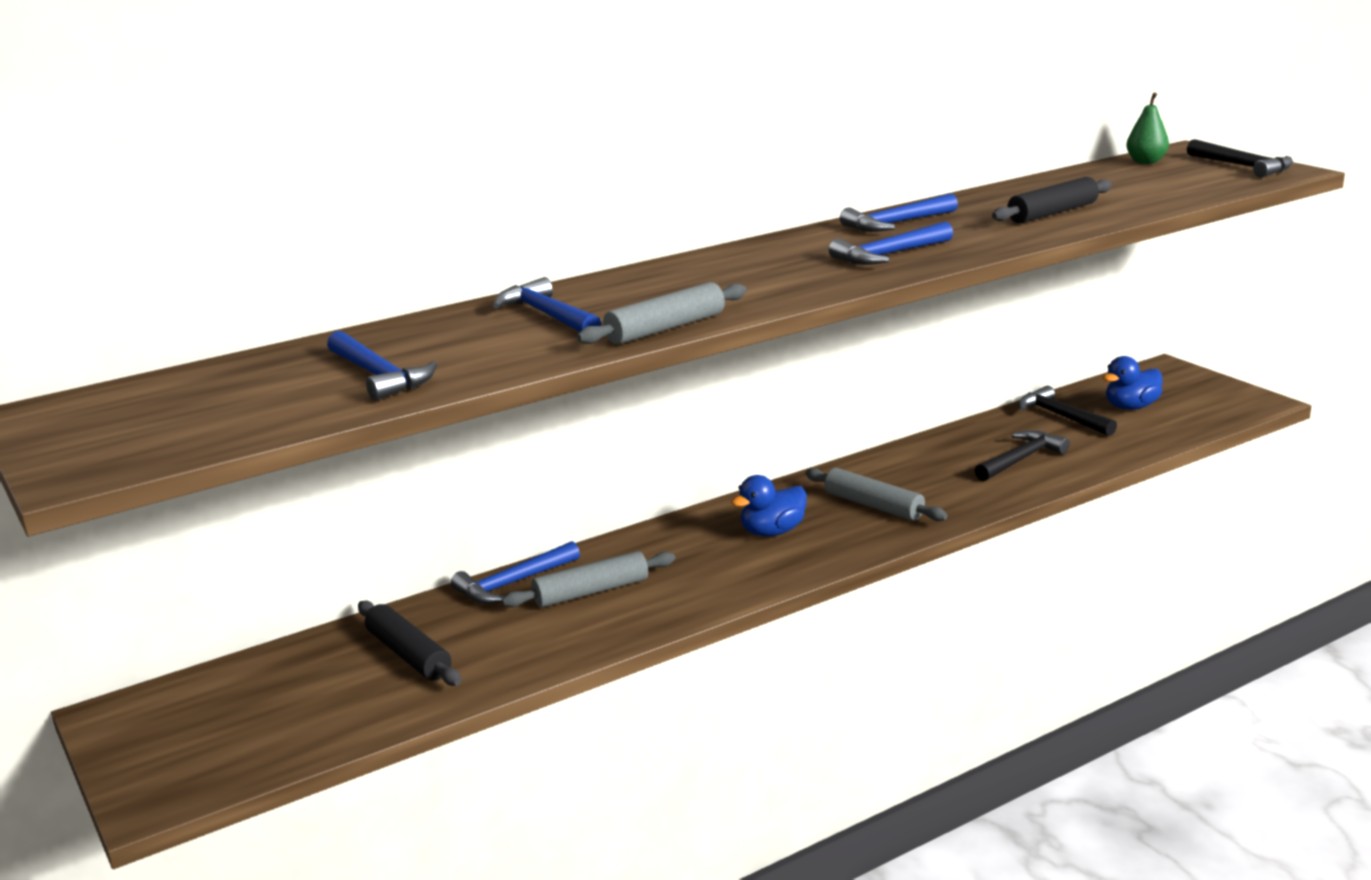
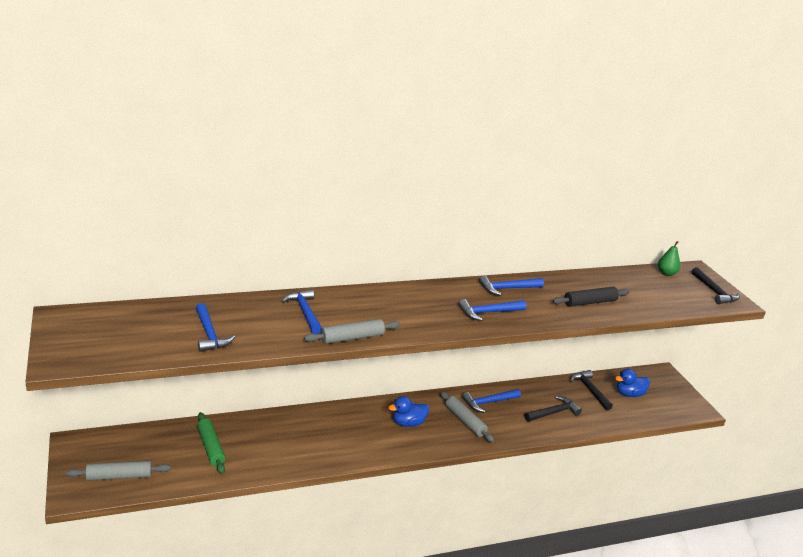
camera: 10 degrees right, 5 degrees up
black rolling pin [358,600,461,686] -> green rolling pin [197,412,225,474]
blue hammer [451,541,580,604] -> blue hammer moved to [462,389,521,413]
grey rolling pin [502,551,675,608] -> grey rolling pin moved to [66,461,170,481]

